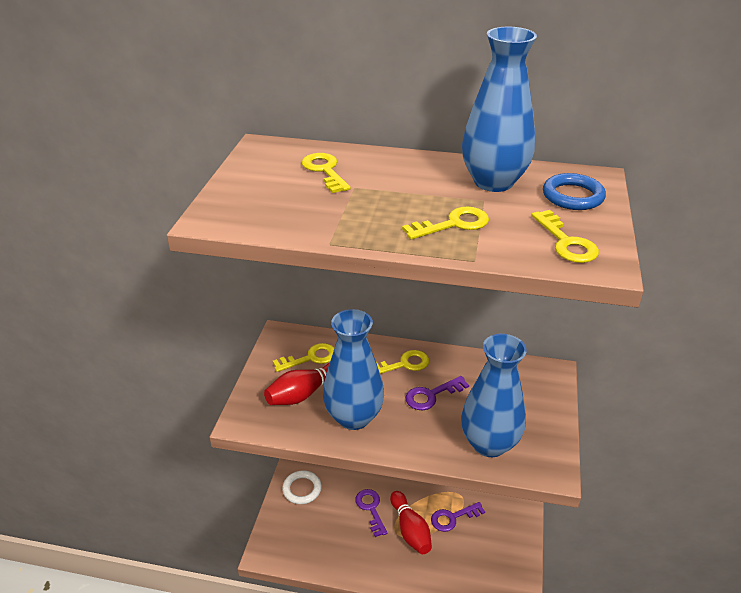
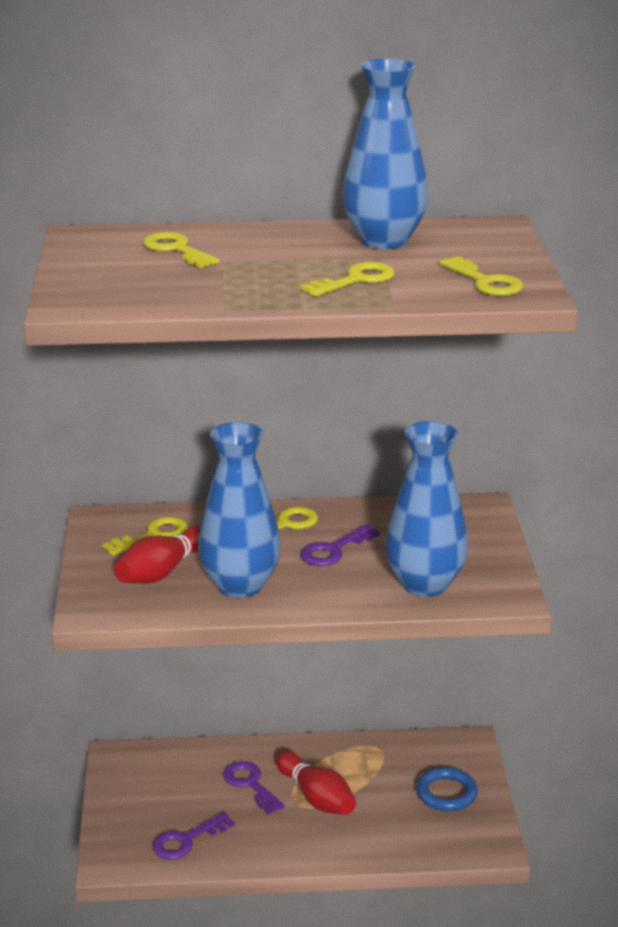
camera: 15 degrees left, 10 degrees down
white ring [282,470,322,504] -> none
purple key [431,502,485,532] -> purple key moved to [152,812,235,859]
blue ring [543,173,606,210] -> blue ring moved to [416,767,478,811]

